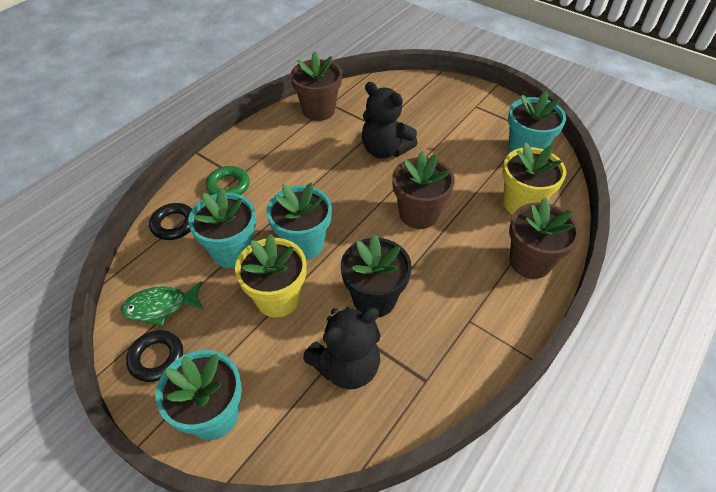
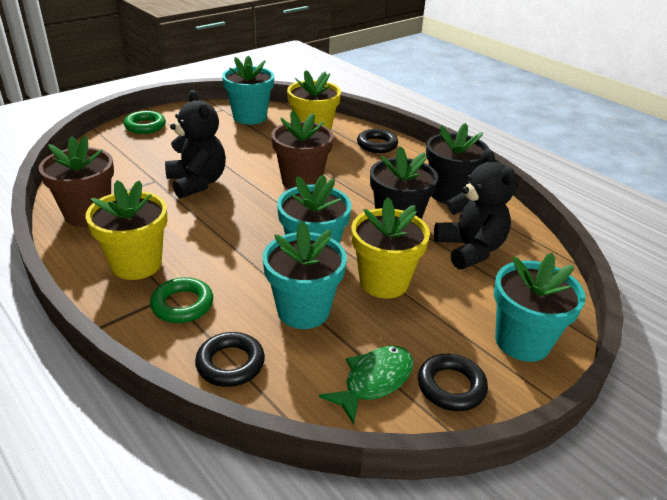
camera: 80 degrees left, 15 degrees down
green fish [120,281,204,326] -> green fish turned 135 degrees counterclockwise [319,346,414,425]
black teddy bear [362,82,418,159] -> black teddy bear turned 75 degrees counterclockwise [165,90,226,199]
brown flower pot [509,198,580,279] -> black ring [357,129,398,153]
none -> yellow flower pot [86,180,167,280]
none -> green ring [124,111,166,134]
none -> black flower pot [426,123,489,204]

